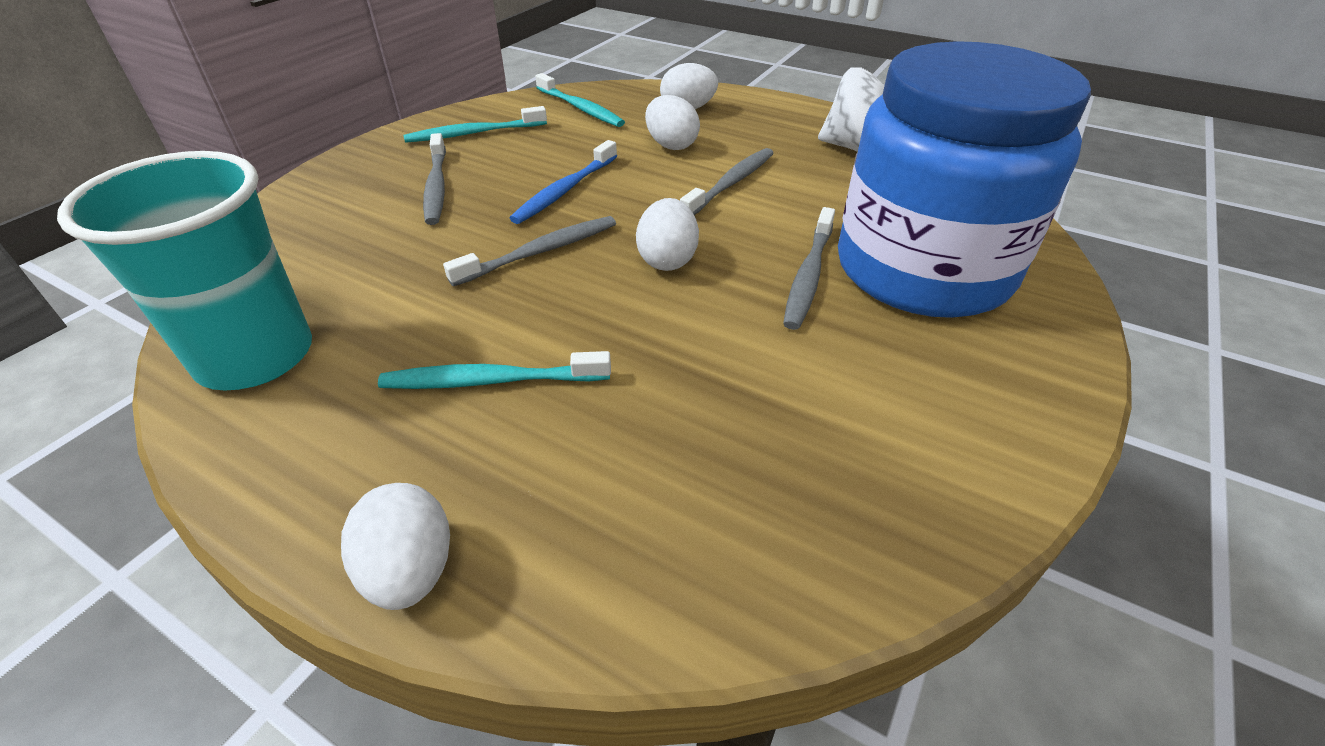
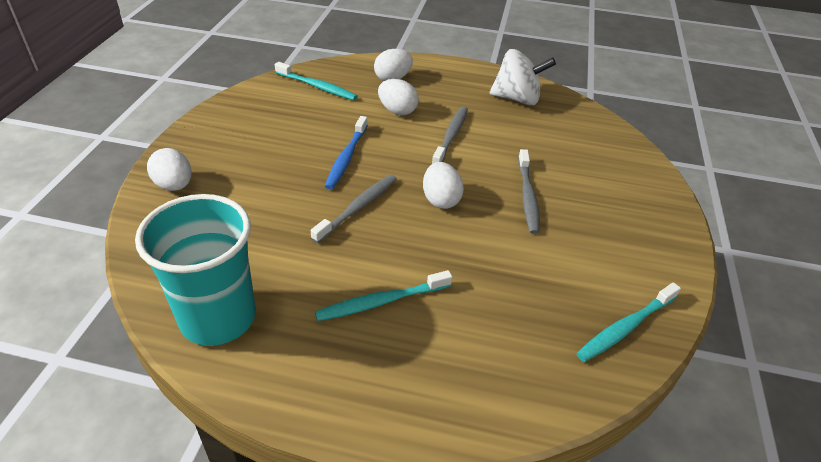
camera: 20 degrees left, 0 degrees up
white egg [341,483,450,610] -> white egg moved to [147,148,192,191]
turquoise toothbrush [403,106,547,143] -> turquoise toothbrush moved to [576,282,681,362]
grey toothbrush [423,133,446,225] -> none
blue jar [838,41,1091,318] -> none

